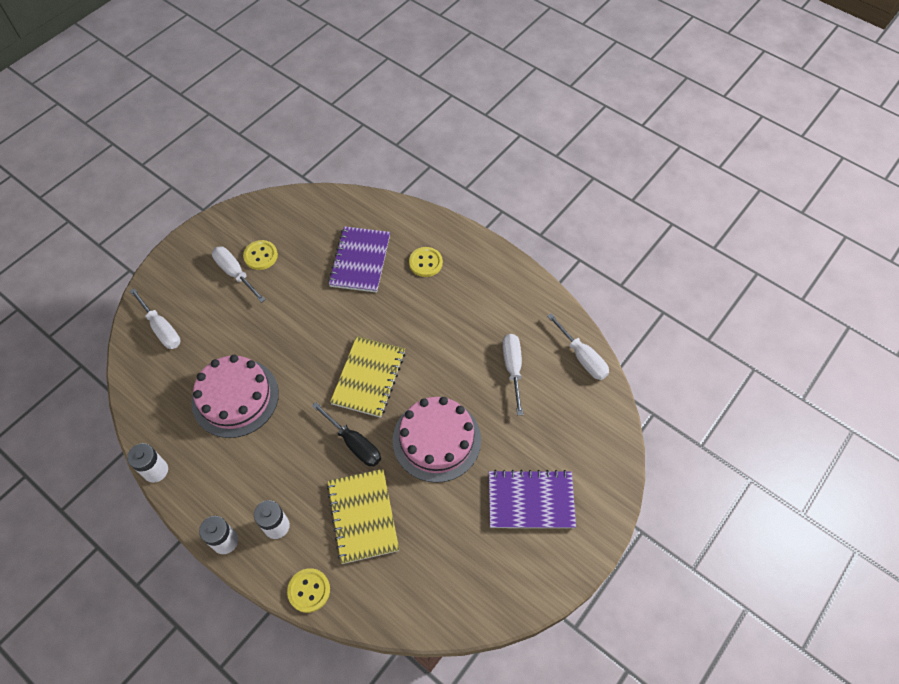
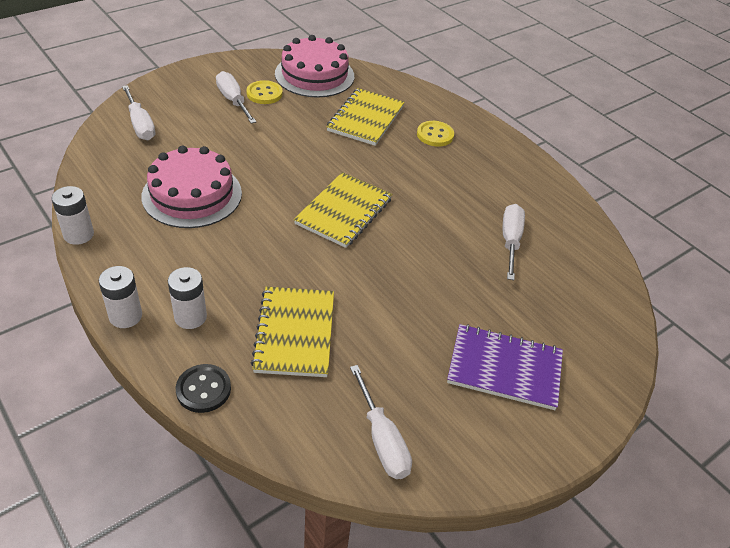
camera: 10 degrees right, 15 degrees down
yellow button [287,568,330,613] -> black button [176,364,231,413]
black screwdriver [312,402,381,467] -> none
purple notebook [328,226,390,293] -> yellow notebook [327,88,405,146]
pink cake [393,397,481,483] -> pink cake moved to [275,35,354,98]
white screwdriver [547,313,609,380] -> white screwdriver moved to [350,365,412,479]

